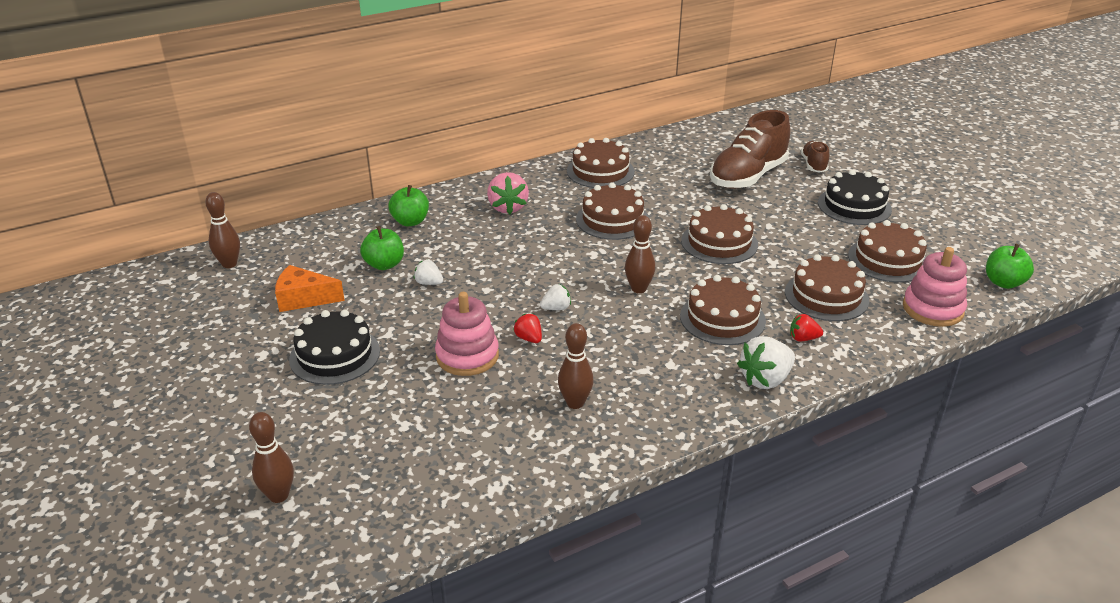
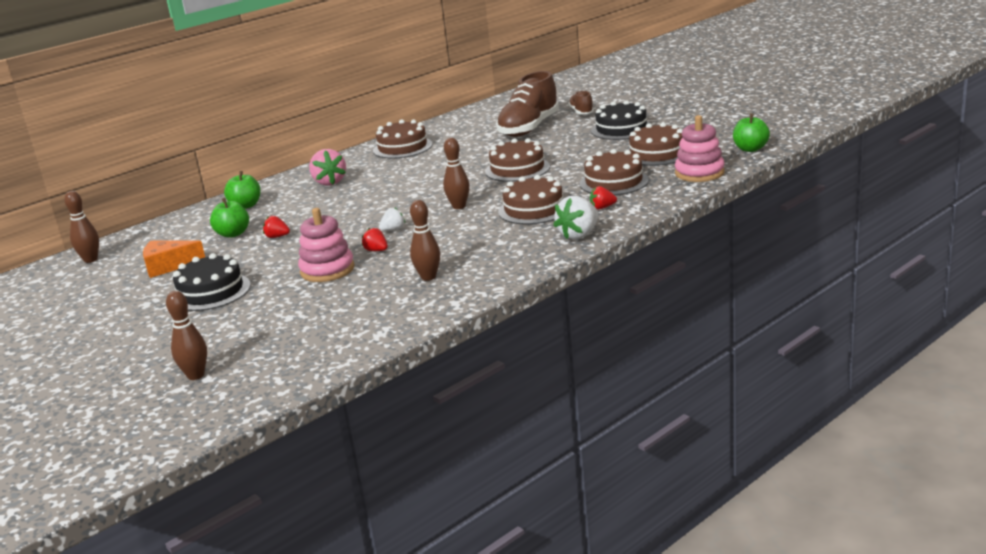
camera: 10 degrees left, 10 degrees down
white strawberry [414,260,443,285] -> red strawberry [263,216,290,238]
brown cake [576,182,649,240] -> none

